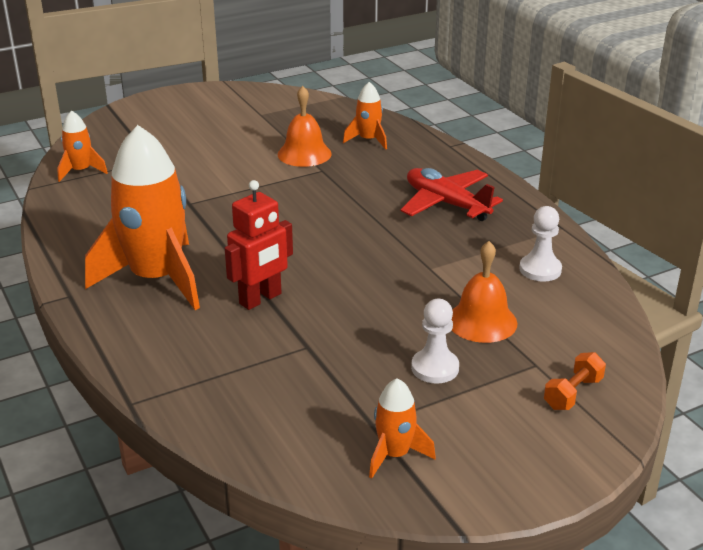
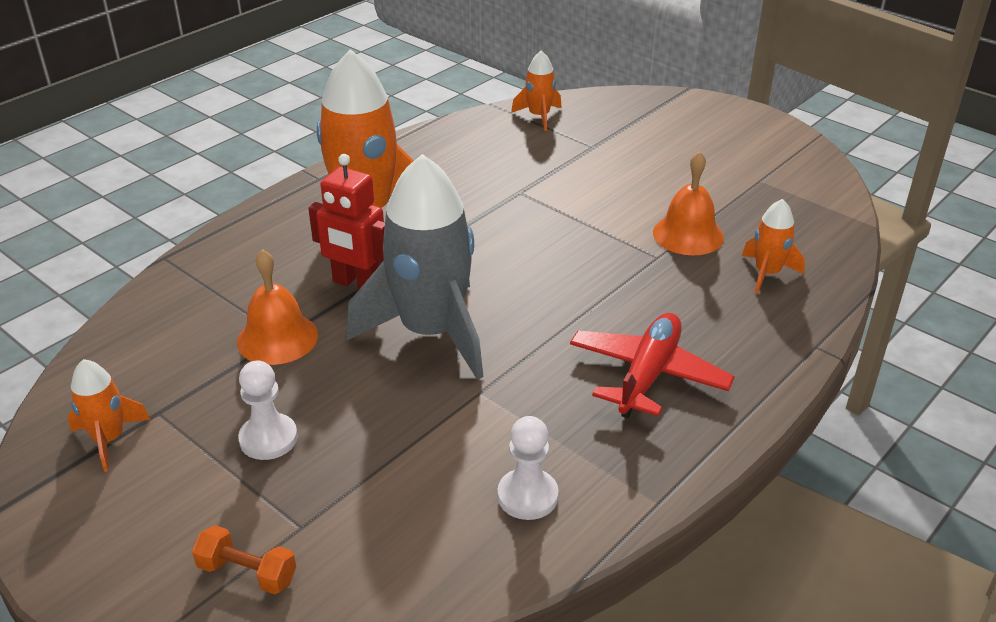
camera: 70 degrees right, 5 degrees up
orange bell [451,241,518,343] -> orange bell moved to [237,249,318,365]
none -> grey rocket [346,154,483,380]

